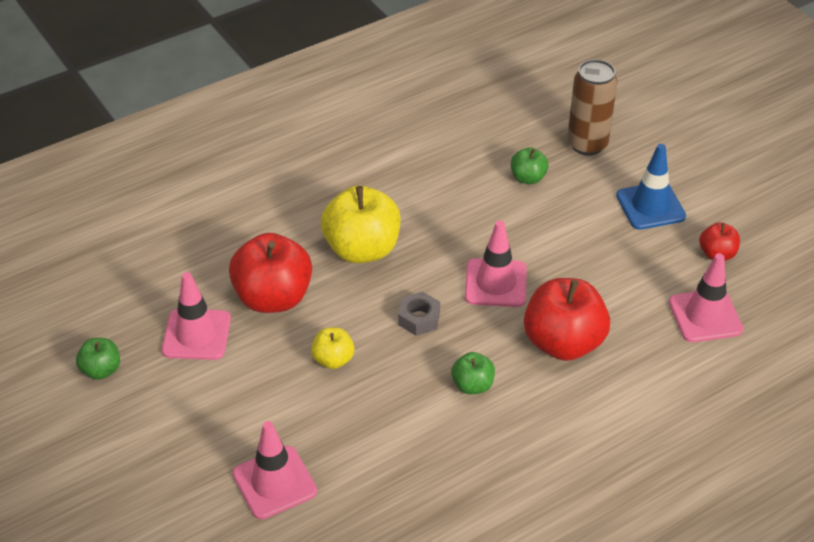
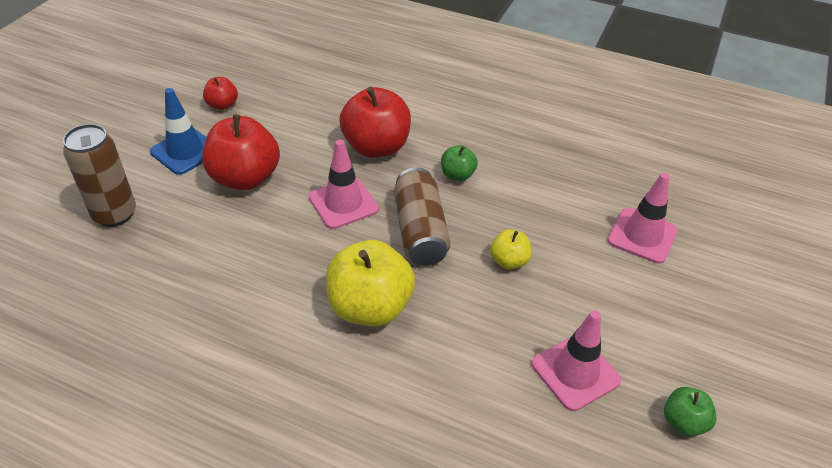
camera: 125 degrees left, 0 degrees up
red apple [229,233,312,313] -> red apple moved to [202,114,280,190]
grey nut [398,291,440,336] -> brown can [394,167,451,266]
green apple [511,148,549,184] -> none
pink traffic cone [669,253,743,342] -> none

